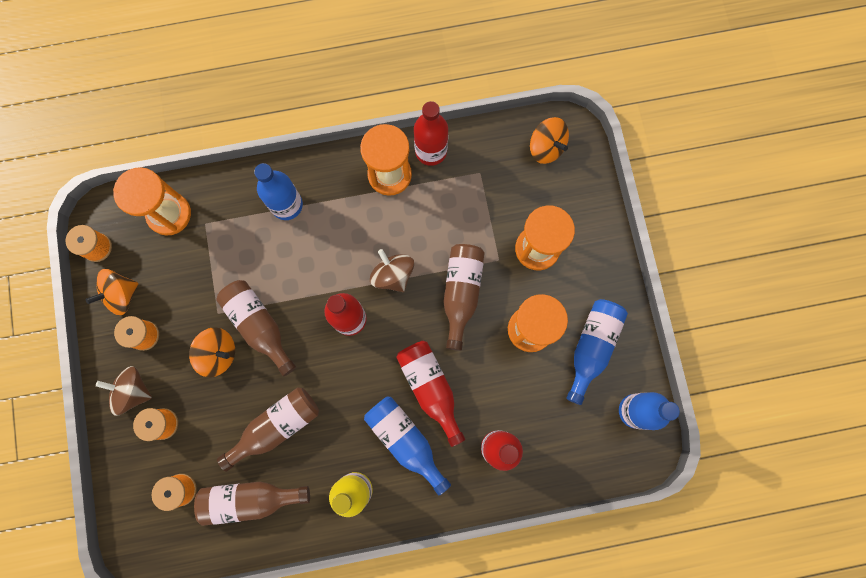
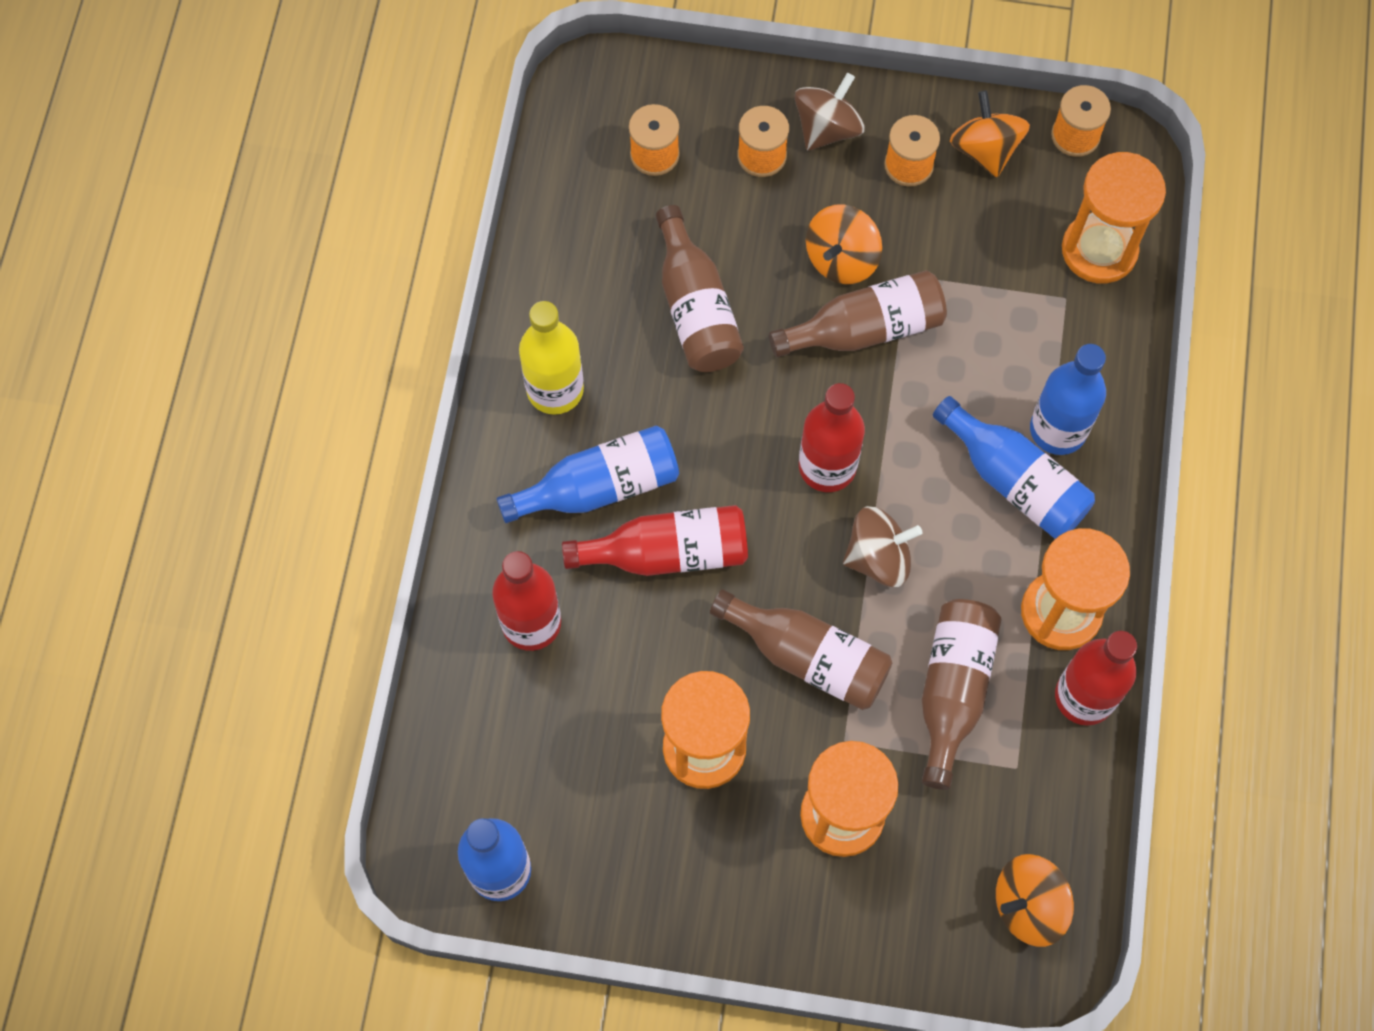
camera: 110 degrees right, 10 degrees down
brown bottle [194,482,310,526] -> brown bottle moved to [922,599,1002,790]
blue bottle [566,299,628,405] -> blue bottle moved to [933,396,1095,539]

